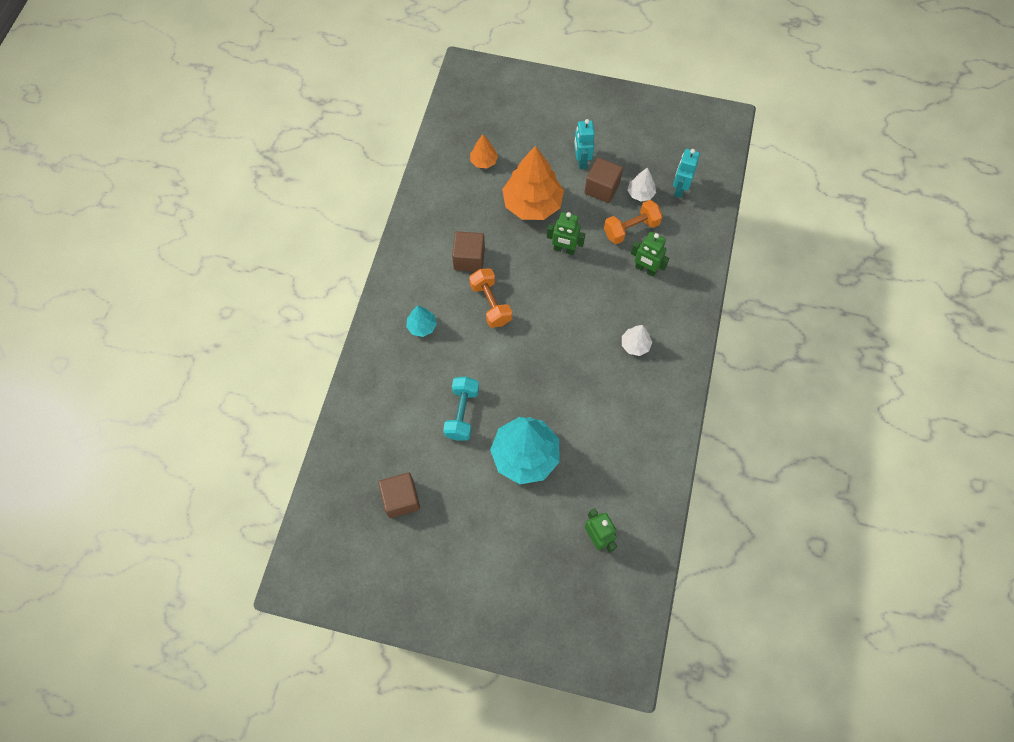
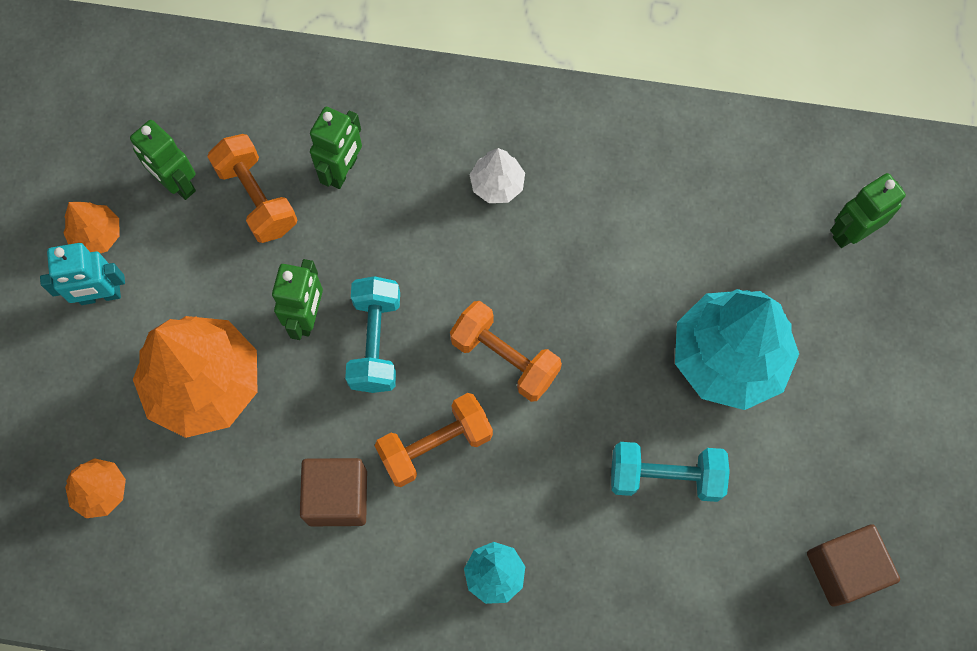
camera: 95 degrees left, 5 degrees up
brown cube [585,158,623,203] -> none
white tree [628,167,656,202] -> green robot [130,120,196,200]
turquoise robot [673,149,700,198] -> none
none -> orange tree [63,202,120,253]
none -> turquoise dumbbell [345,276,400,393]
none -> orange dumbbell [450,301,562,402]

